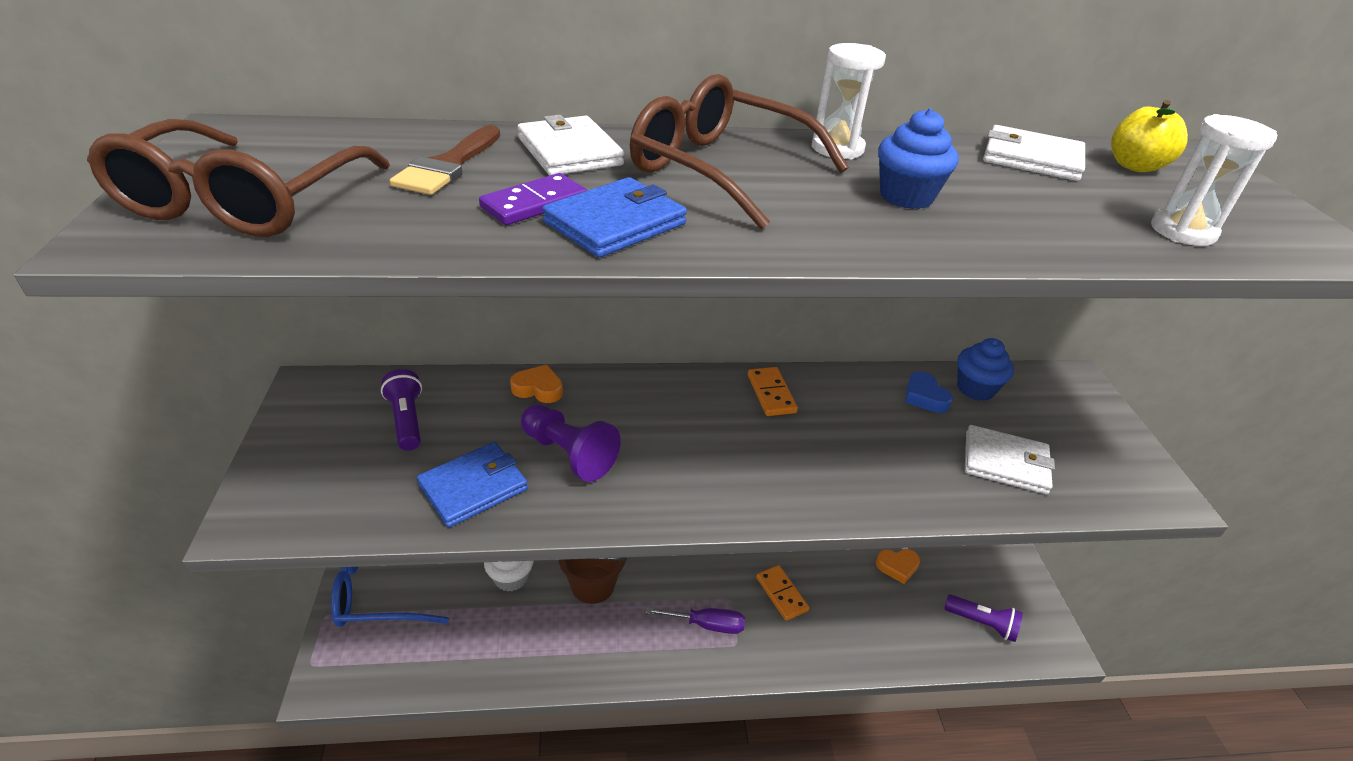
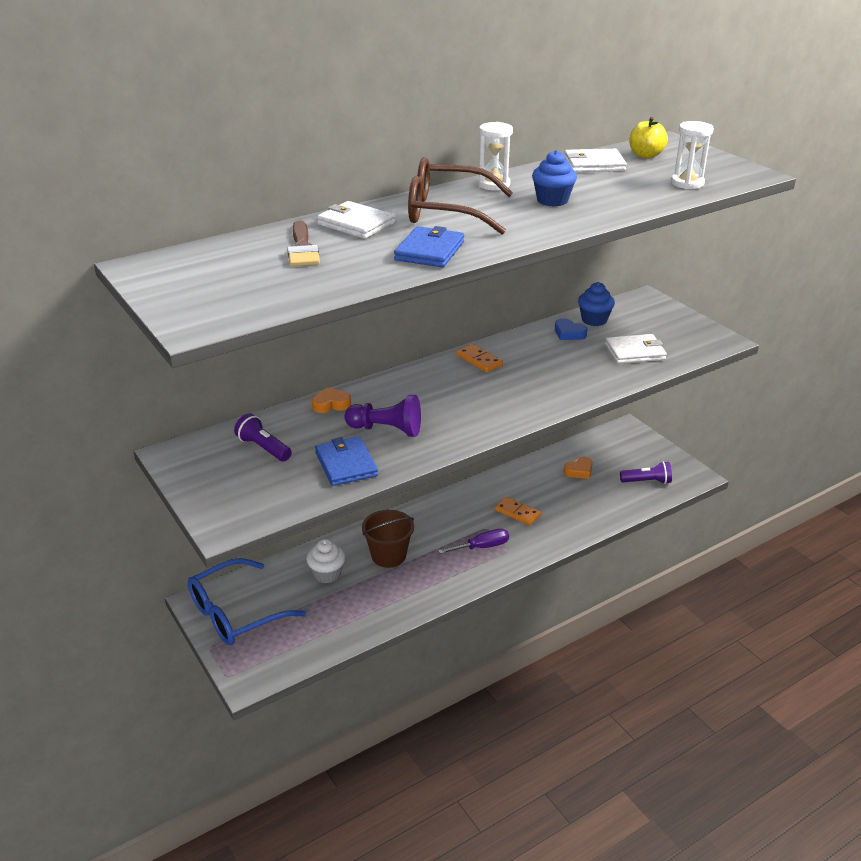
camera: 25 degrees left, 5 degrees down
brown glasses [87,119,390,237] -> none
blue wallet [417,442,528,528] -> blue wallet turned 45 degrees counterclockwise [315,436,378,486]
purple domino [479,173,587,225] -> none

